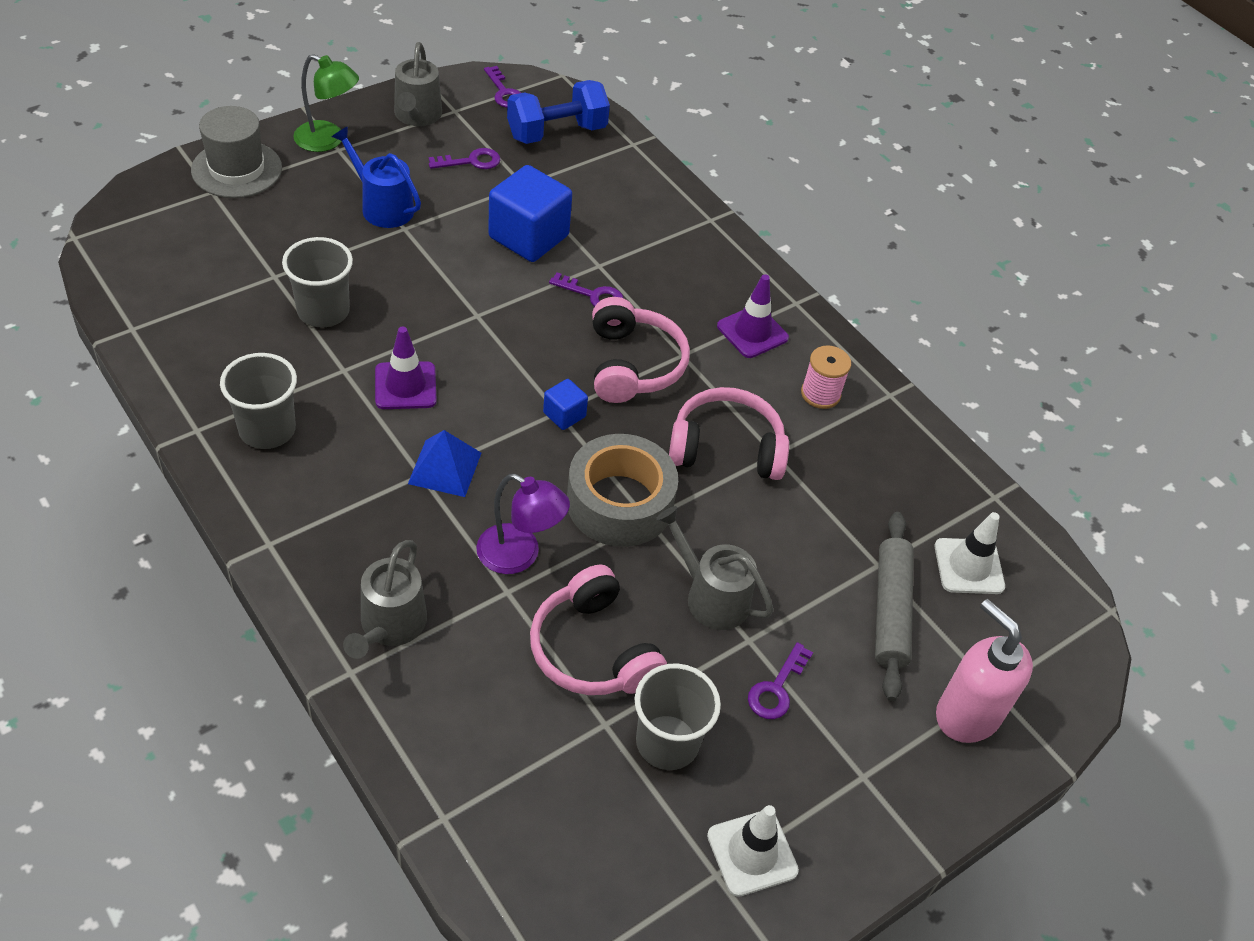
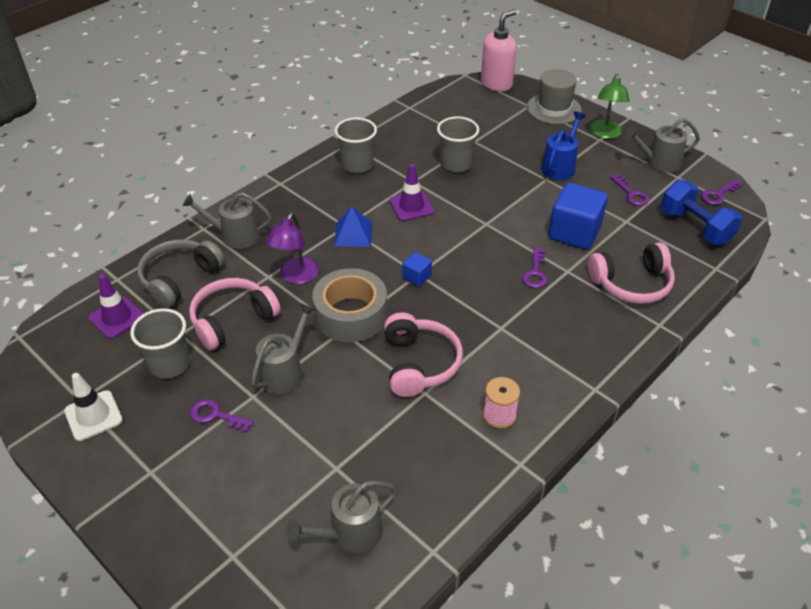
camera: 85 degrees right, 5 degrees down
pink headphones [592,297,690,403] -> pink headphones moved to [588,242,675,304]
purple traffic cone [717,274,789,358] -> purple traffic cone moved to [89,274,144,339]
grey rolling pin [875,512,914,701] -> none
white traffic cone [934,512,1005,594] -> grey watering can [286,480,397,553]
pink soap dispenser [936,599,1033,743] -> pink soap dispenser moved to [481,9,517,91]
none -> grey headphones [137,239,225,308]

